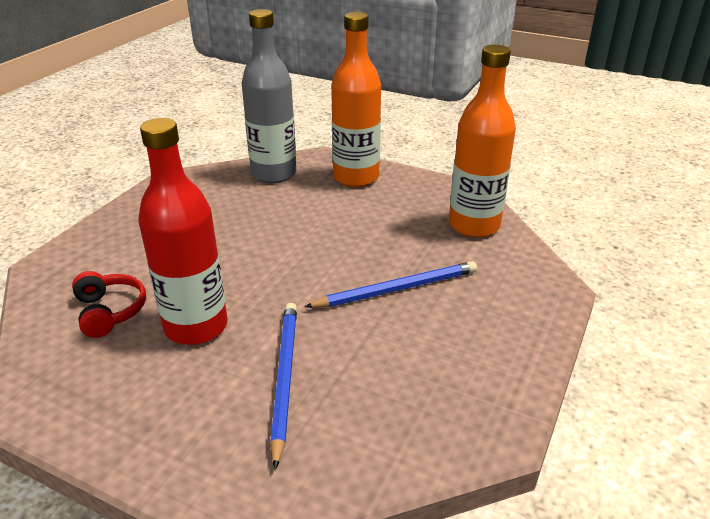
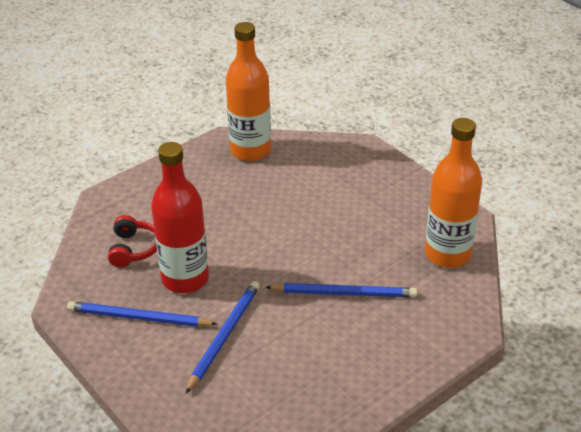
camera: 25 degrees right, 5 degrees up
grey bottle [242,9,297,183] -> none
orange bottle [331,12,381,187] -> orange bottle moved to [226,22,271,161]
none -> blue pencil [67,301,217,327]

